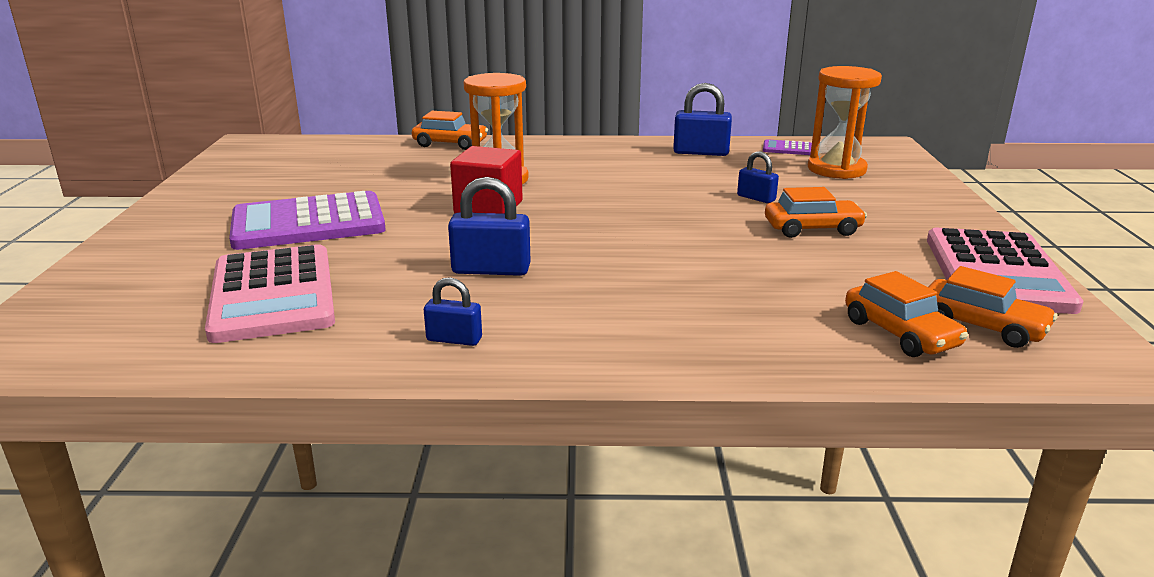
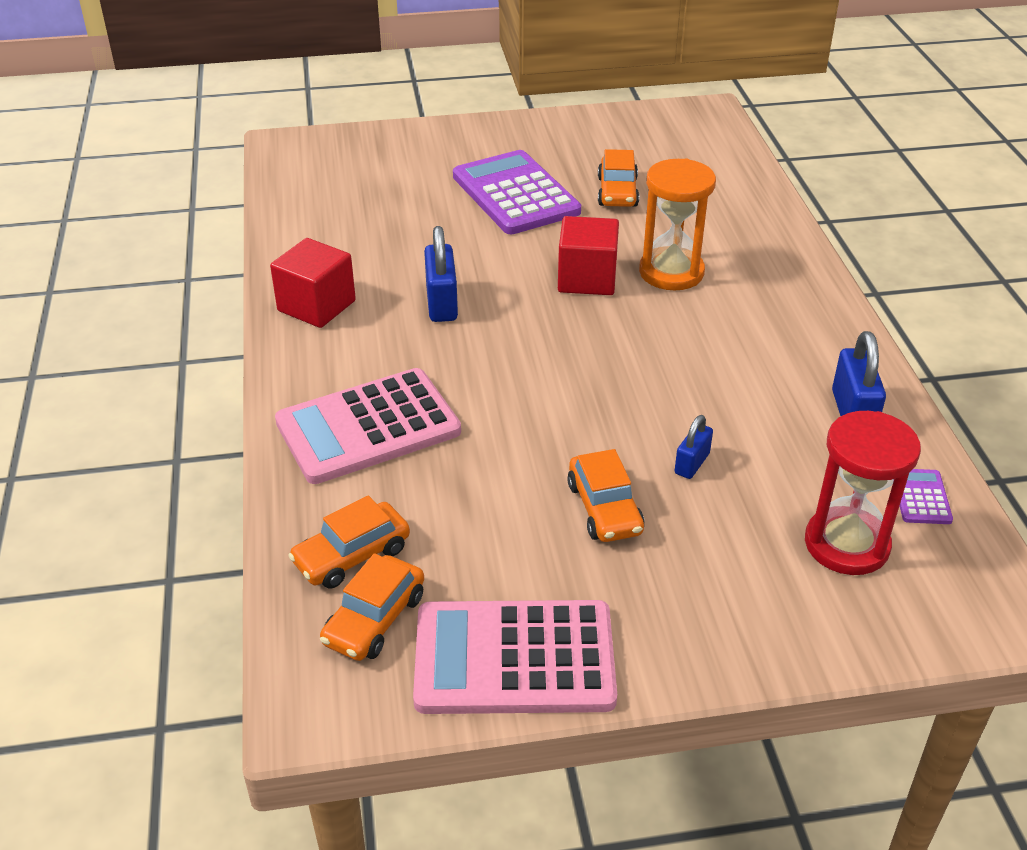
camera: 80 degrees right, 15 degrees up
pink calculator [205,244,335,343] -> pink calculator moved to [275,368,461,484]
orange car [412,111,488,150] -> orange car moved to [598,149,639,207]
blue padlock [424,277,482,346] -> red cube [270,238,356,328]
orange hourglass [808,66,882,179] -> red hourglass [805,411,921,575]

